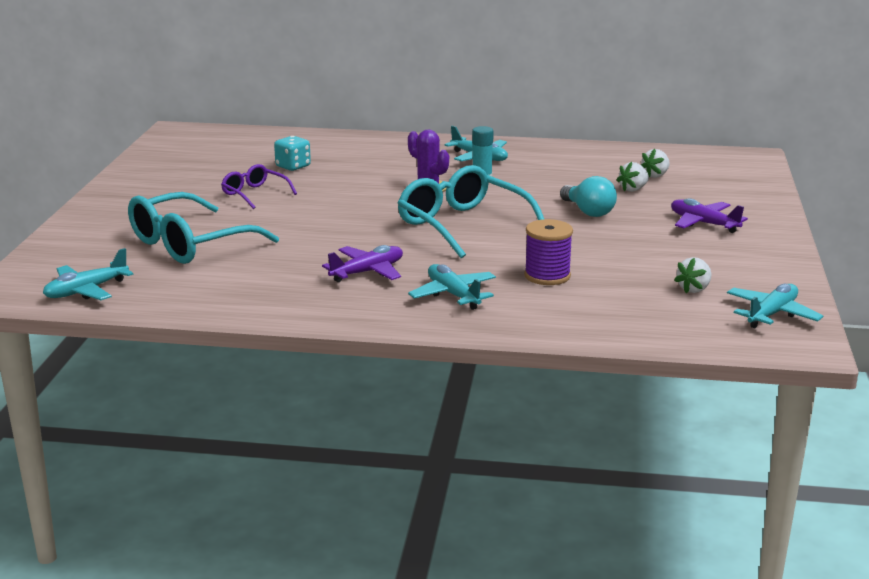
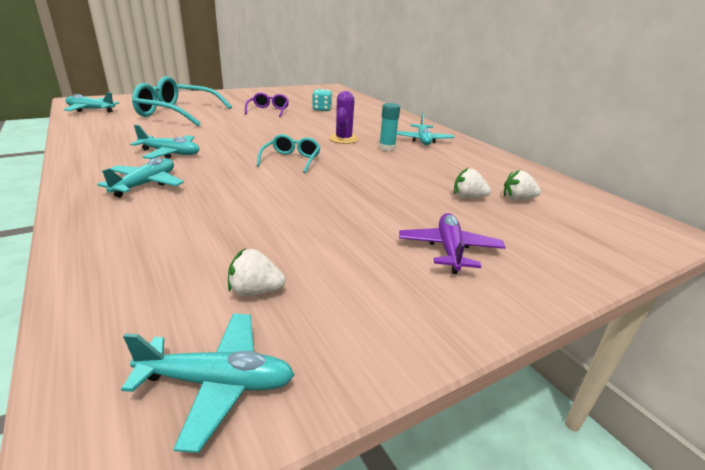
camera: 50 degrees right, 5 degrees up
purple plane [322,245,403,282] -> turquoise plane [130,125,200,159]
turquoise glasses [398,165,544,258] -> turquoise glasses [257,134,321,173], size x0.53
purple spool [524,219,573,285] -> none
turquoise light bulb [560,176,617,217] -> none

